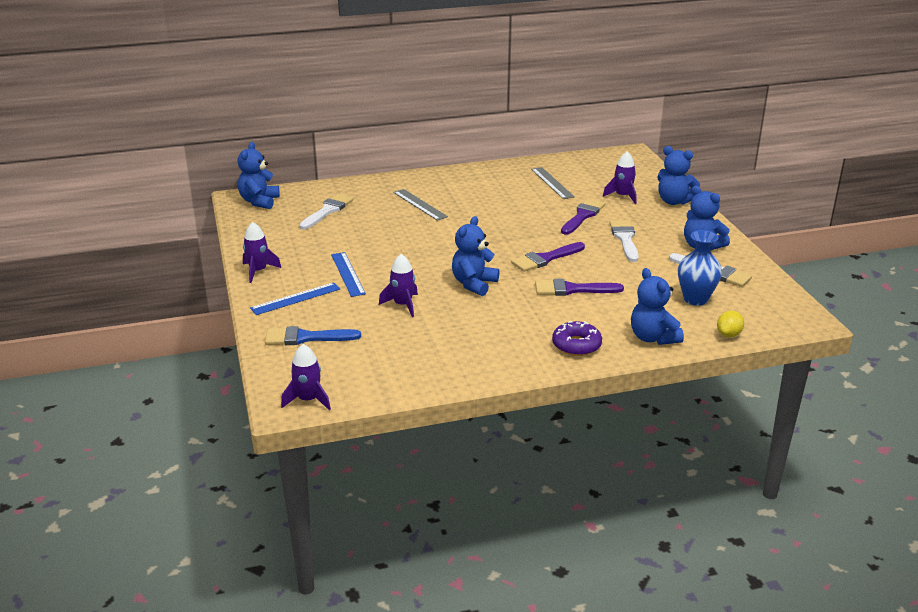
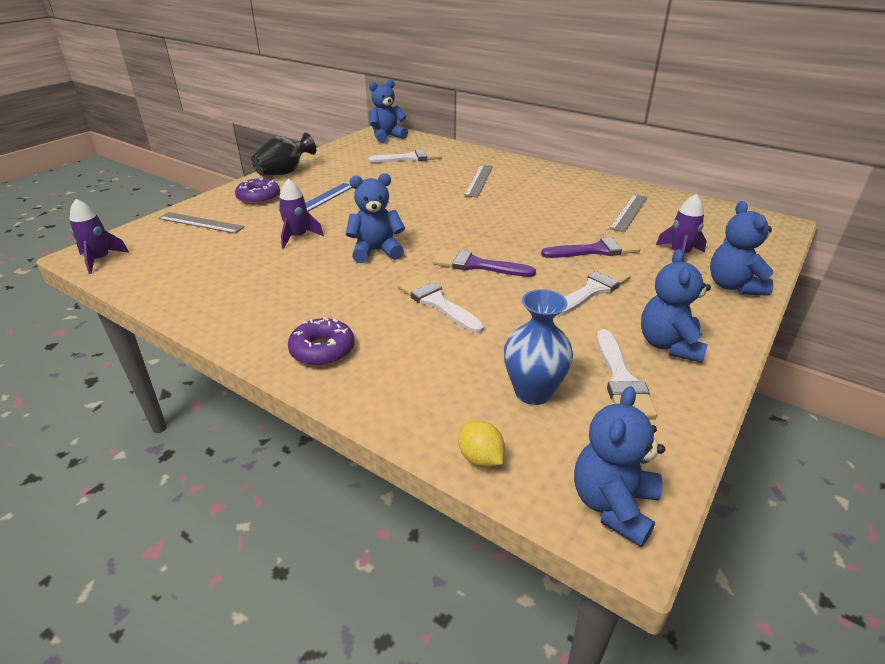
camera: 50 degrees right, 5 degrees up
purple rocket [243,222,281,283] -> black vase [251,133,316,176]
blue ruler [250,282,340,315] -> purple donut [235,177,280,204]
blue brush [265,326,361,345] -> grey ruler [158,212,245,234]
purple brush [535,279,624,296] -> white brush [398,275,484,333]
blue teddy bear [631,268,684,345] -> blue teddy bear moved to [574,386,665,547]
yellow lemon [717,311,744,337] -> yellow lemon turned 60 degrees clockwise [458,420,505,468]

